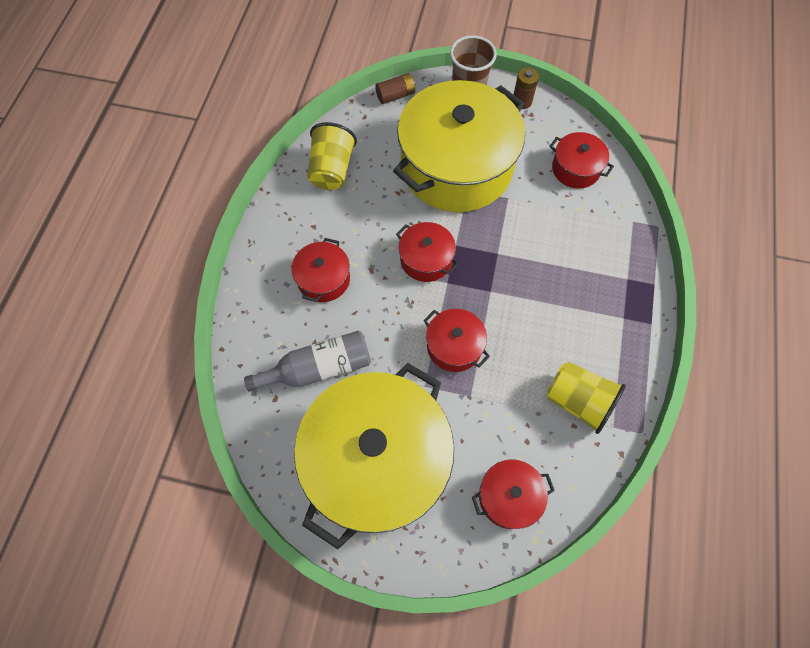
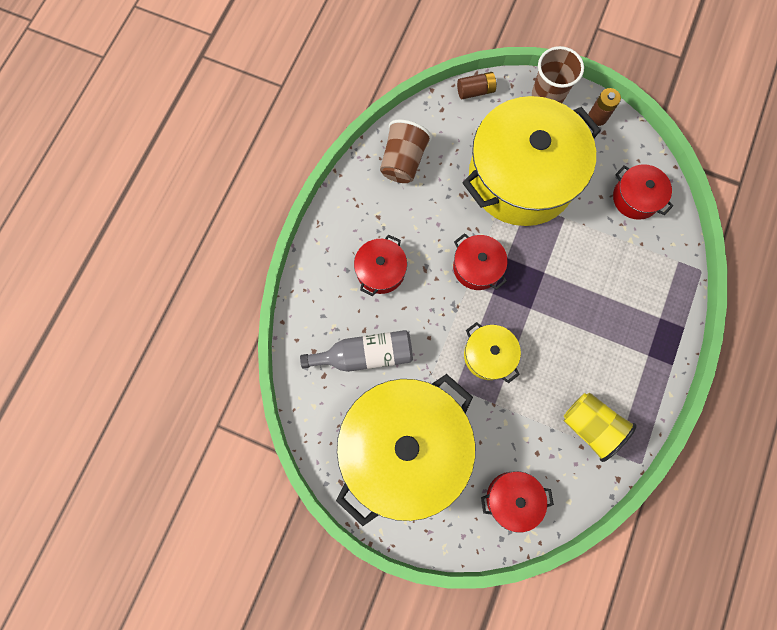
camera: 10 degrees right, 10 degrees up
yellow cup [307,122,357,190] -> brown cup [380,119,432,183]
red pot [423,309,490,372] -> yellow pot [464,322,521,383]

